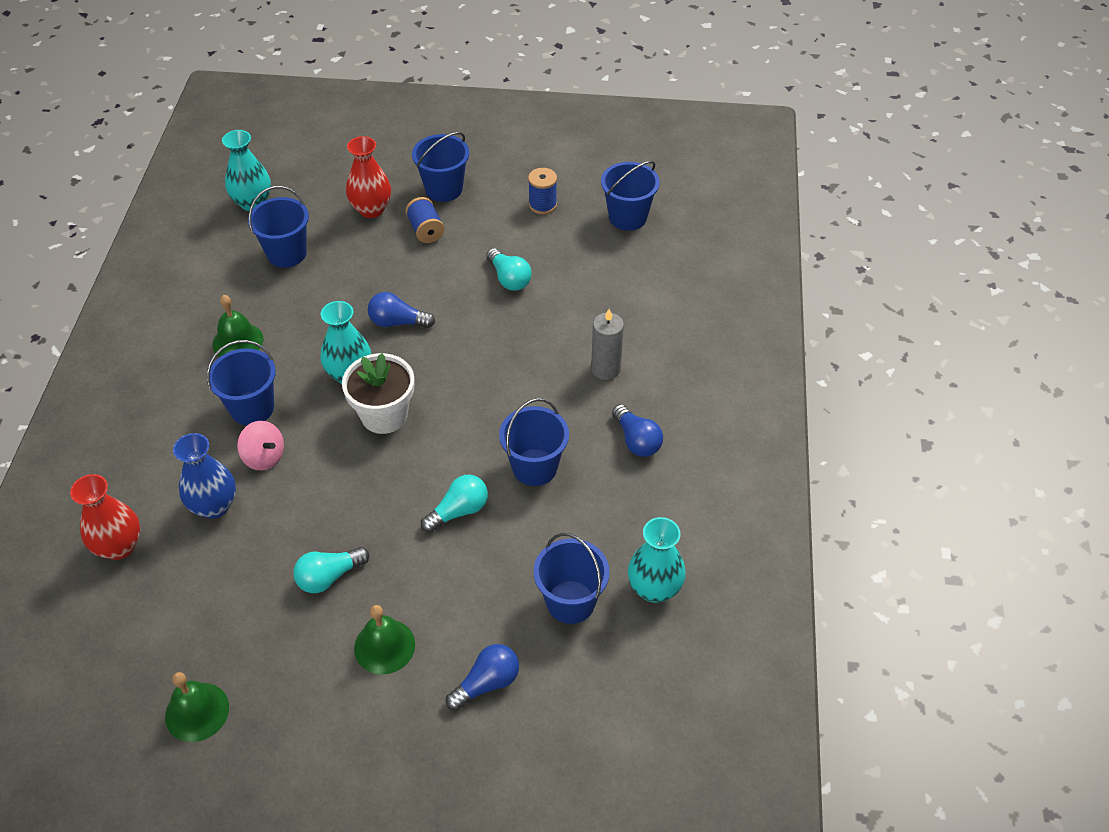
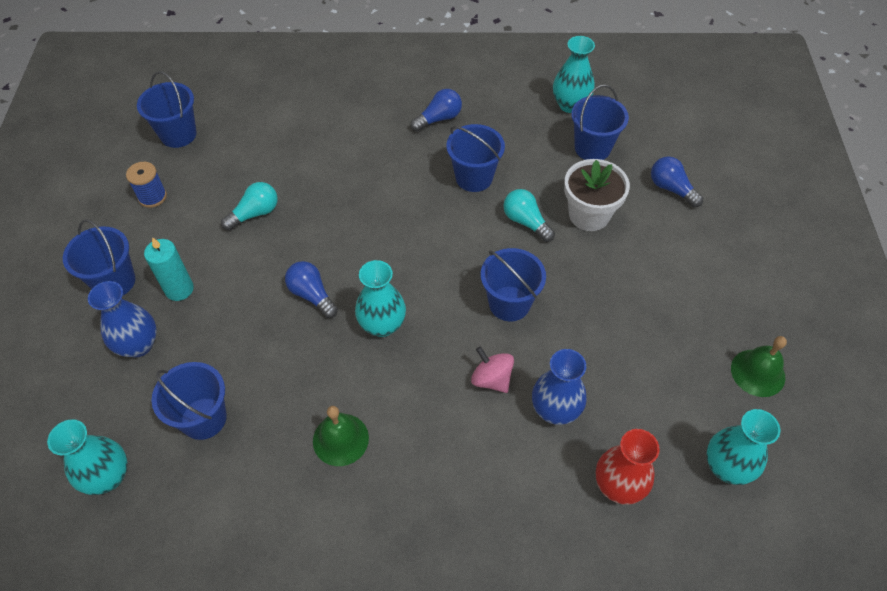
camera: 95 degrees left, 5 degrees up
blue bucket [207,340,276,425] -> blue bucket moved to [481,248,546,321]
pink spinning top [237,421,284,471] -> pink spinning top turned 75 degrees counterclockwise [471,346,514,393]
turquoise light bulb [293,547,369,593] -> none
white flower pot [342,353,414,434] -> white flower pot moved to [564,159,630,231]
red vase [346,136,391,218] -> blue vase [88,281,157,357]
green bell [354,605,415,675] -> none
blue light bulb [368,292,435,328] -> blue light bulb turned 135 degrees clockwise [285,261,338,318]
blue spool [405,197,444,243] -> turquoise candle [144,237,194,301]
grey candle [591,309,624,380] -> none
none -> turquoise vase [706,409,781,485]

